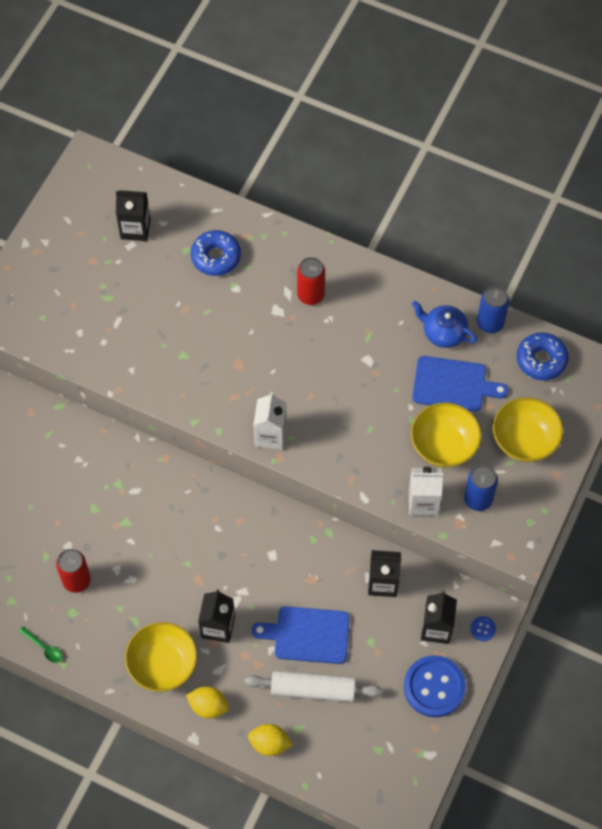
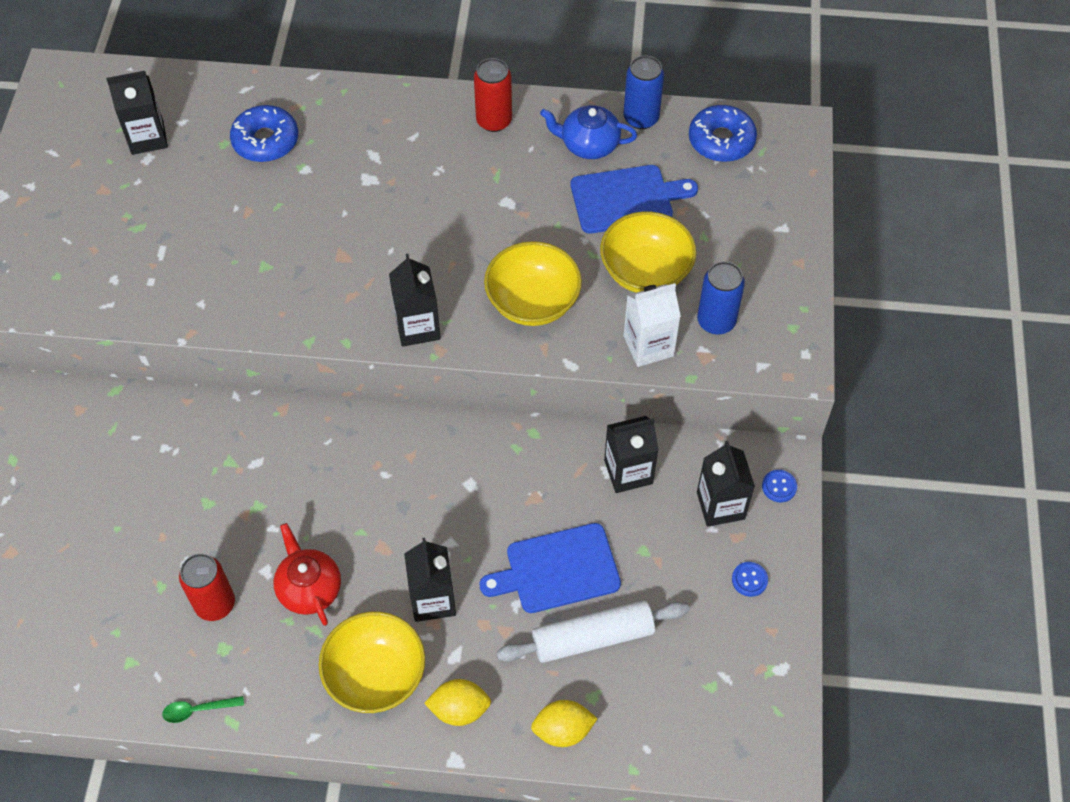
camera: 20 degrees left, 5 degrees down
green spoon [19,627,62,663] -> green spoon turned 150 degrees clockwise [162,696,244,723]
white carton [253,392,287,450] -> black carton [389,254,441,347]
red can [297,257,325,305] -> red can moved to [474,58,512,132]
blue button [404,655,466,717] -> blue button [732,562,768,597], size x0.42
yellow bowl [493,397,563,462] -> yellow bowl moved to [484,241,582,326]
none -> red teapot [274,523,341,626]

